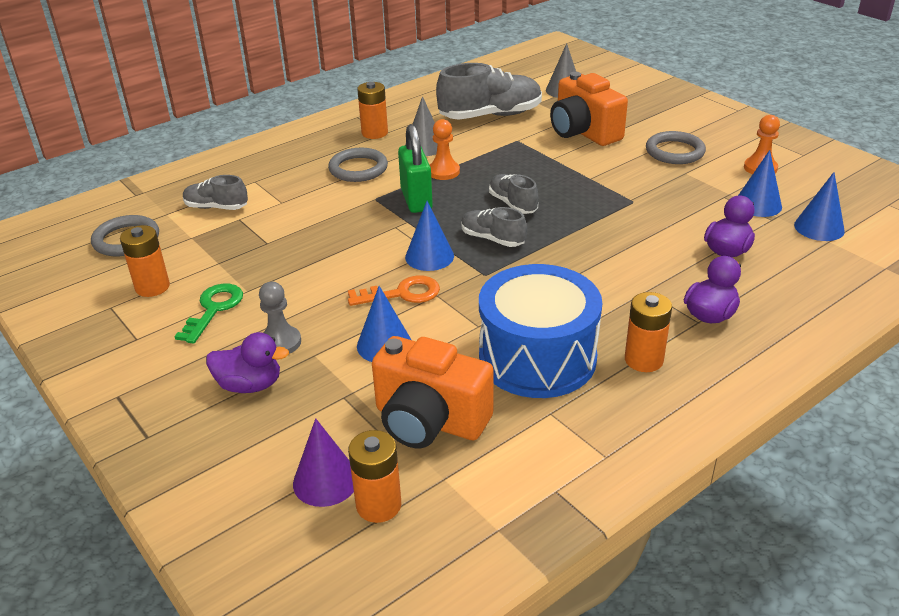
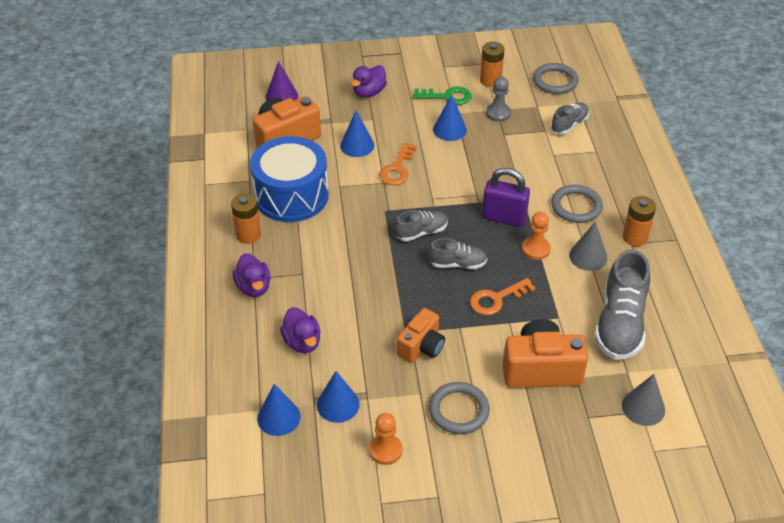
camera: 120 degrees right, 10 degrees up
green key [174,284,243,344] -> green key turned 45 degrees counterclockwise [413,87,472,105]
grey pawn [259,281,301,354] -> grey pawn moved to [486,77,511,122]
orange battery [348,430,401,523] -> none
green padlock [398,124,433,213] -> purple padlock [482,168,530,227]
blue cone [405,201,454,271] -> blue cone moved to [433,94,467,141]
none -> orange camera [397,308,445,363]
none -> orange key [470,278,536,315]

